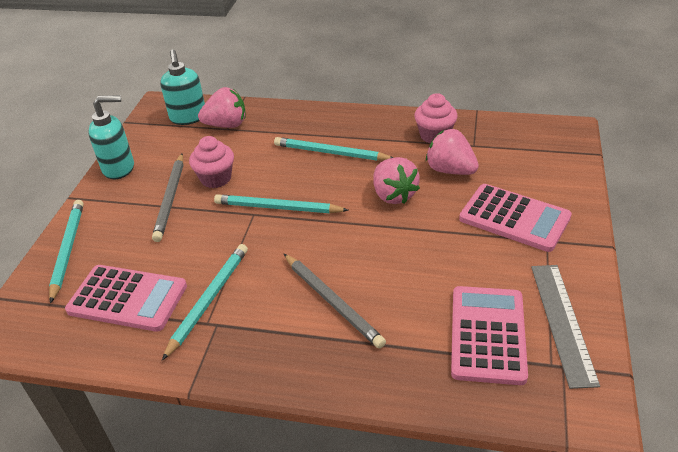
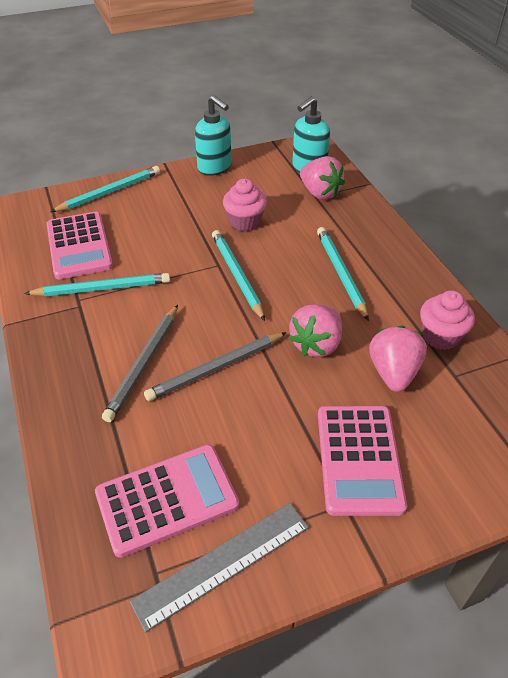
camera: 55 degrees right, 5 degrees up
grey pencil [152,154,183,242] -> grey pencil moved to [144,332,287,401]

